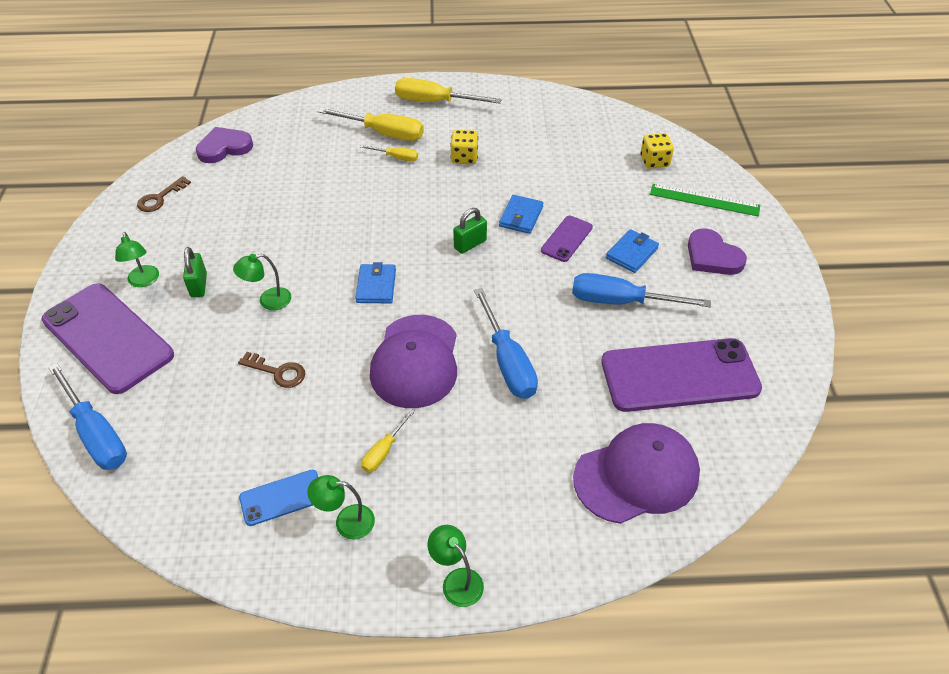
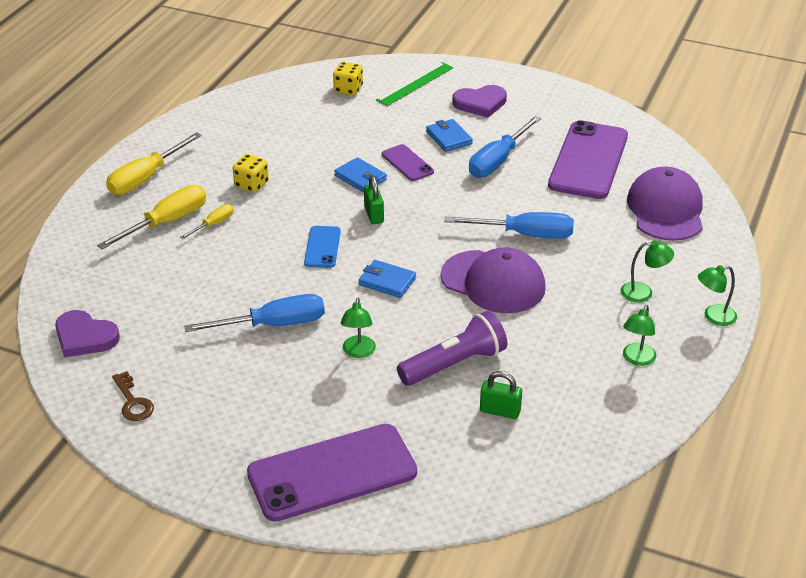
camera: 65 degrees left, 10 degrees down
blue screwdriver [48,363,127,470] -> blue screwdriver moved to [184,294,325,332]
green lamp [115,232,159,287] -> green lamp moved to [621,241,674,302]
green padlock [183,247,207,298] -> green padlock moved to [480,371,522,419]
purple heart [196,127,253,163] -> purple heart turned 60 degrees counterclockwise [55,310,120,357]
brown key [238,352,305,388] -> purple flashlight [397,311,507,386]
blue phone [239,470,318,526] -> blue phone moved to [304,226,341,268]
yellow screwdriver [361,409,415,472] -> none

